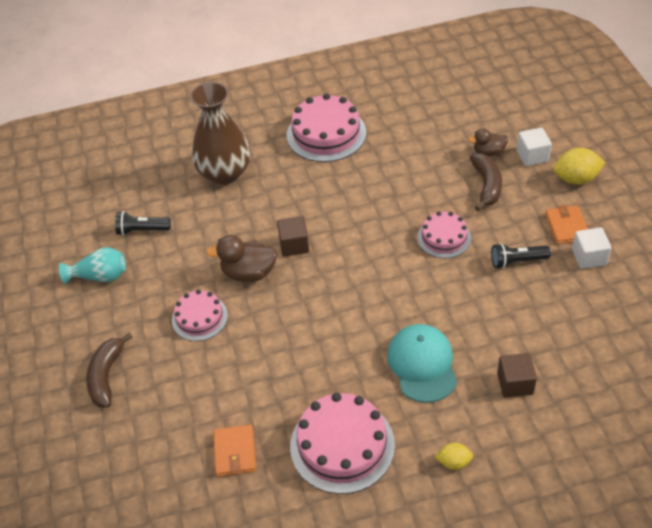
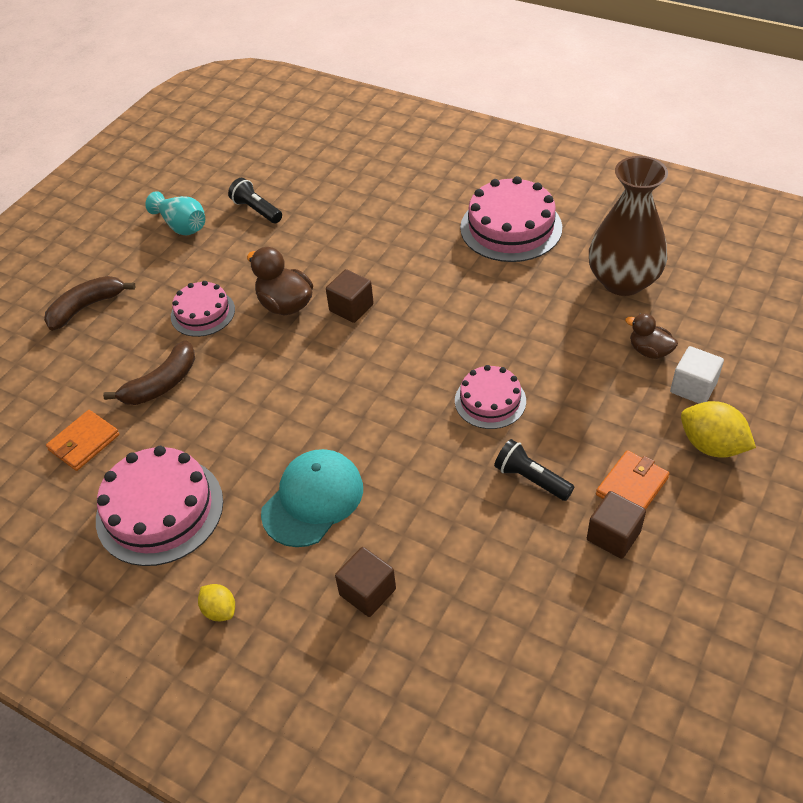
camera: 45 degrees right, 0 degrees up
brown vase [190,82,250,185] -> brown vase moved to [589,156,668,296]
brown banana [470,153,502,211] -> brown banana moved to [103,340,195,405]
white cube [572,227,612,269] -> brown cube [587,491,646,559]

